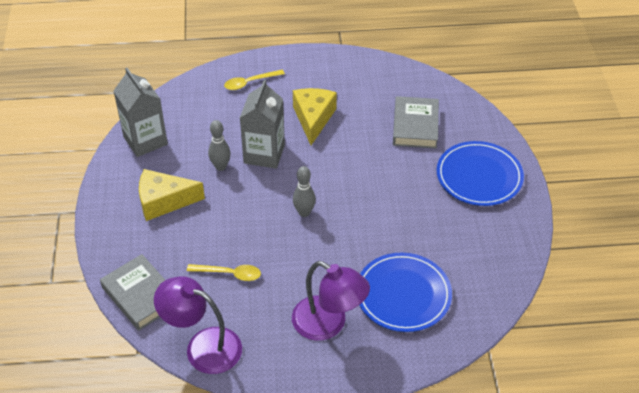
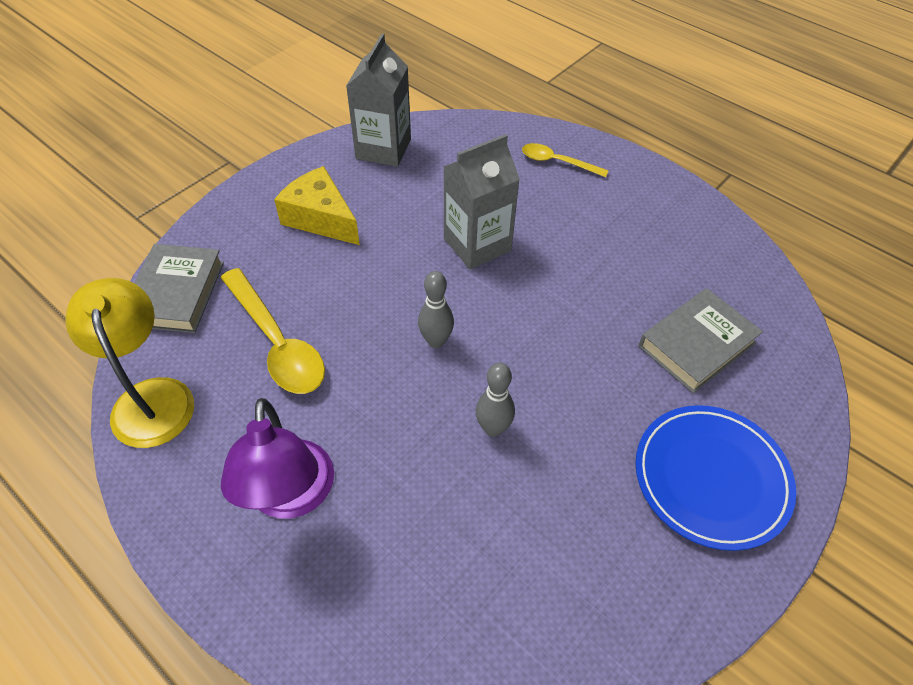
camera: 45 degrees right, 5 degrees up
purple lamp [154,276,242,374] -> yellow lamp [65,278,194,448]
yellow spoon [187,264,261,281] -> yellow spoon [221,268,325,394], size x1.71
grey bowling pin [208,120,231,171] -> grey bowling pin moved to [476,363,515,437]
yellow cheese [293,88,337,145] -> none
blue plate [359,253,452,332] -> none

